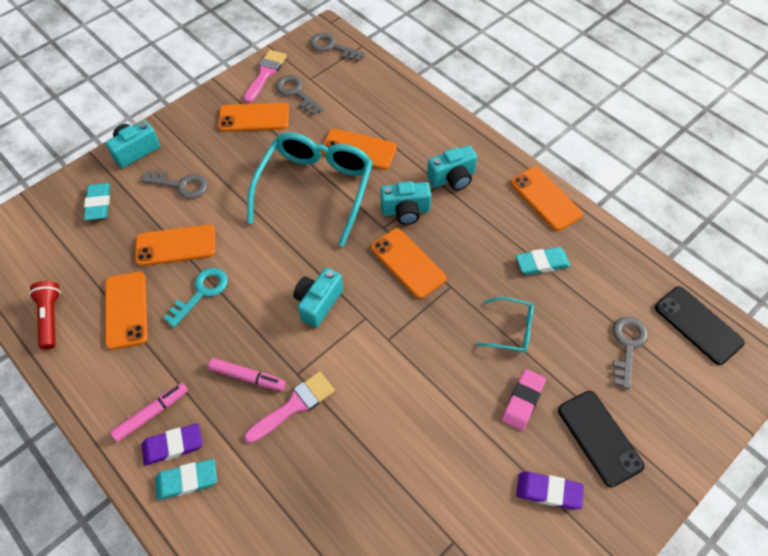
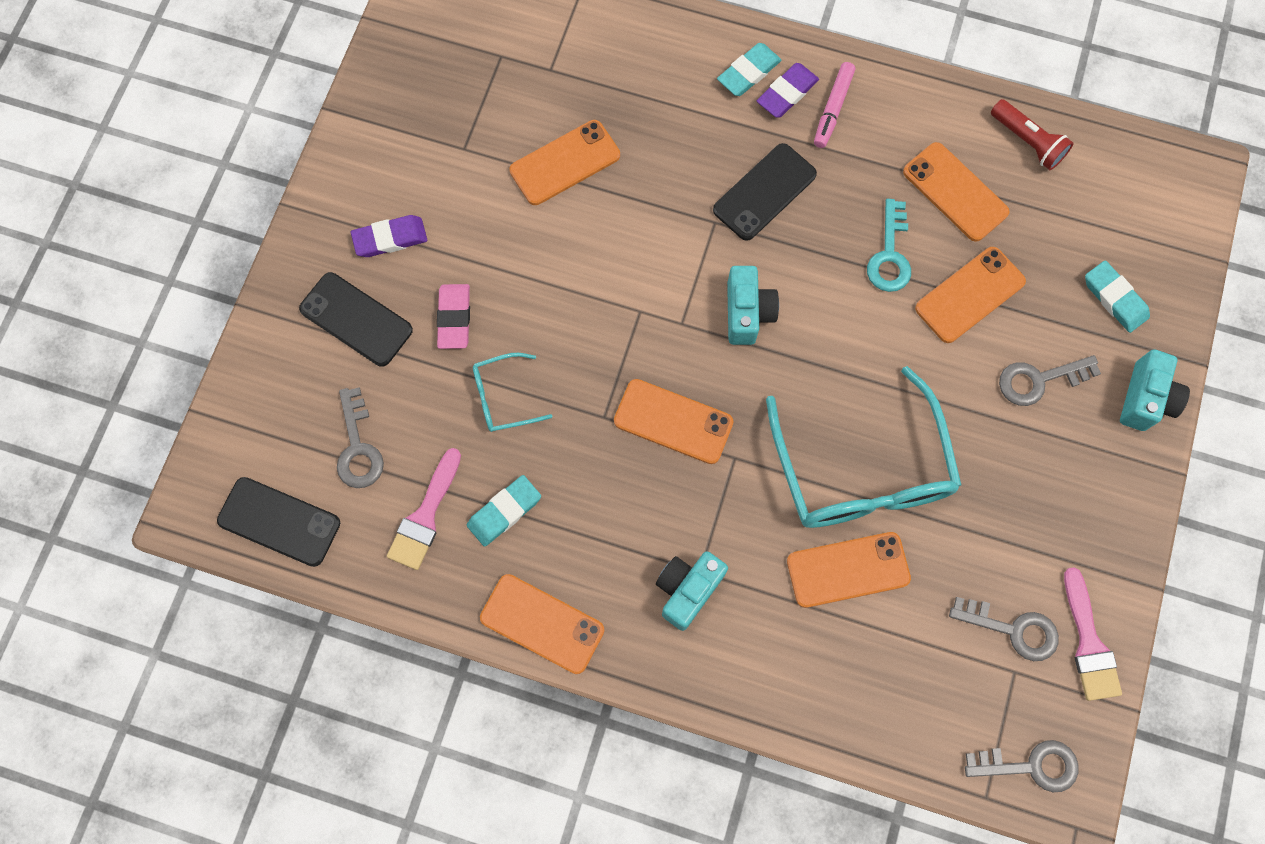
camera: 150 degrees right, 15 degrees up
pink marker [208,358,286,391] -> black phone [713,143,817,241]
orange phone [218,103,289,132] -> orange phone moved to [509,120,620,205]
pink brush [244,371,335,443] -> pink brush moved to [387,448,461,570]
turquoise camera [380,181,431,225] -> none

